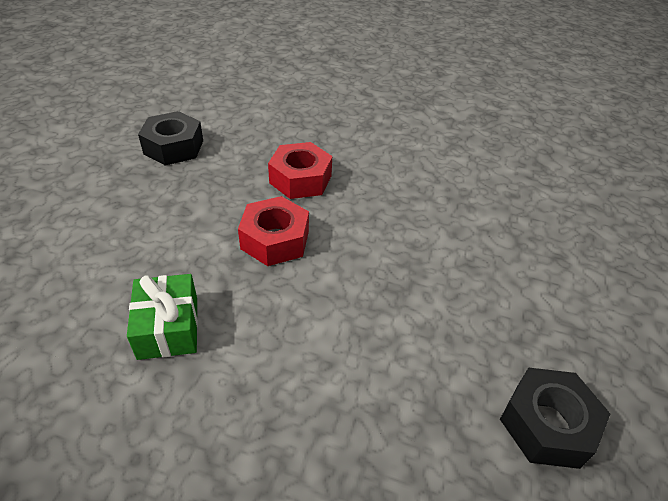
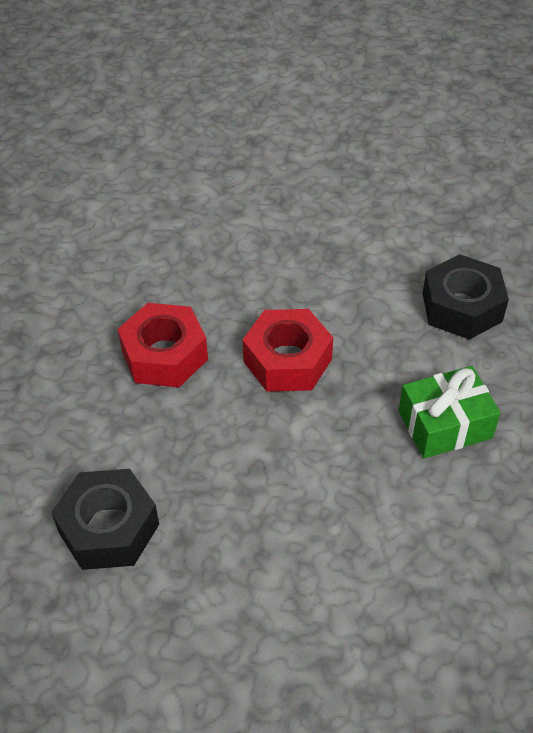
camera: 95 degrees left, 5 degrees up
black nut [500,367,610,469] -> black nut moved to [422,254,509,340]

